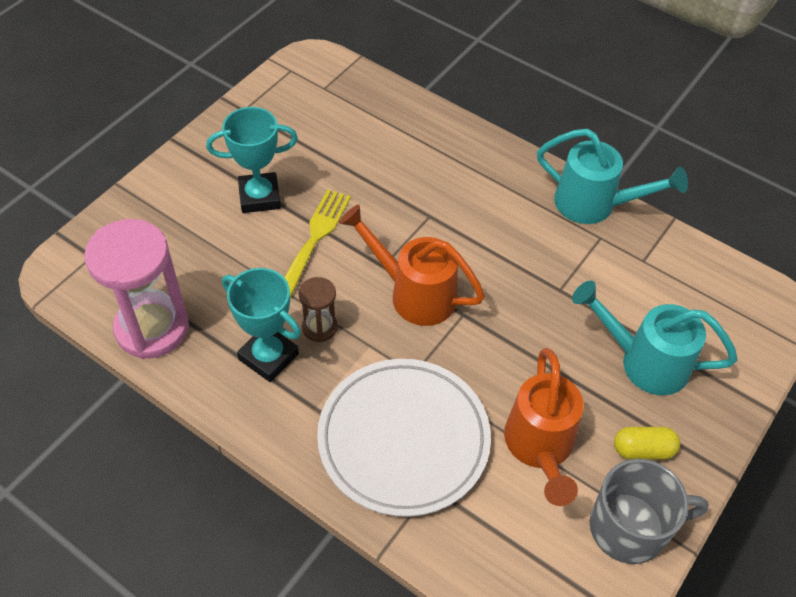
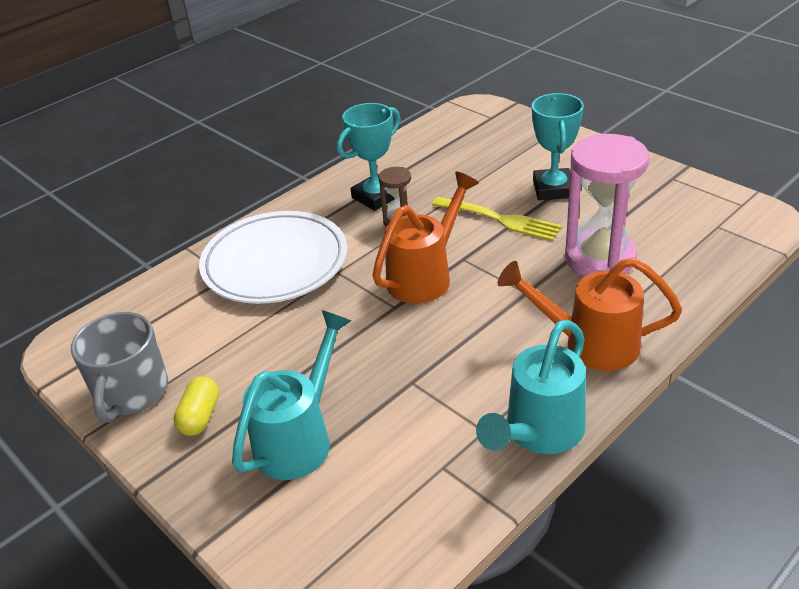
camera: 105 degrees right, 15 degrees down
pink hourglass [84,219,189,359] -> pink hourglass moved to [565,134,649,276]
orange watering can [504,348,584,506] -> orange watering can moved to [498,258,682,371]

